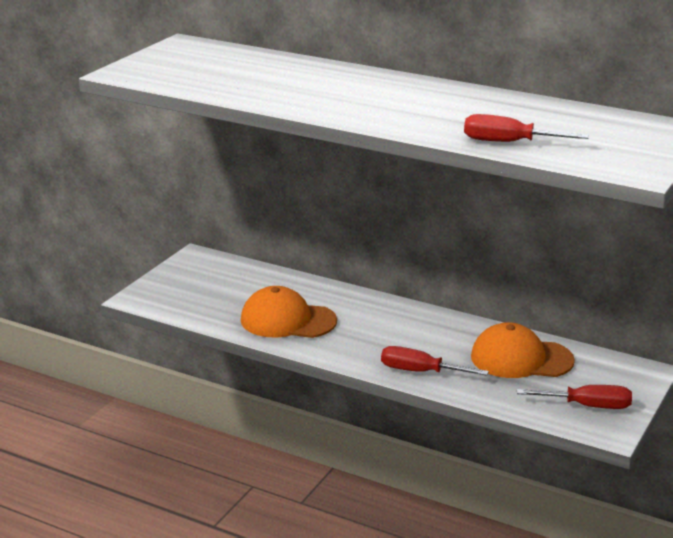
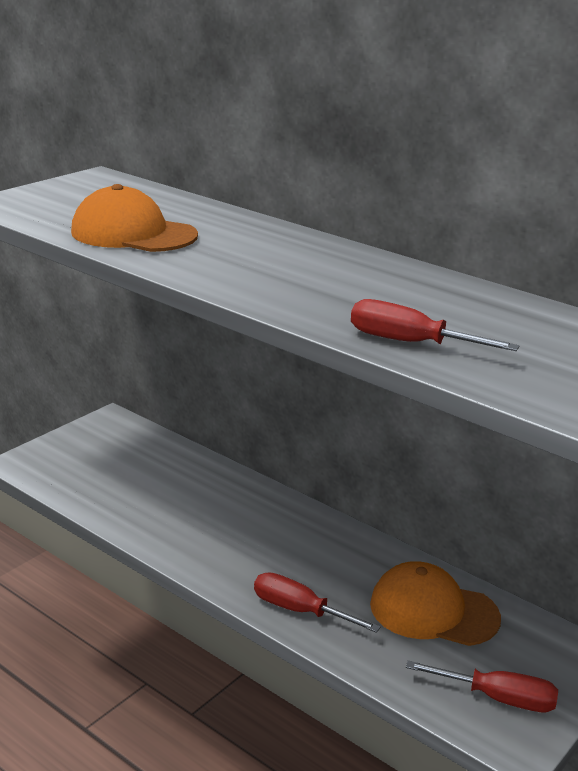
camera: 10 degrees right, 0 degrees up
orange cap [241,286,337,338] -> orange cap moved to [71,184,198,252]

